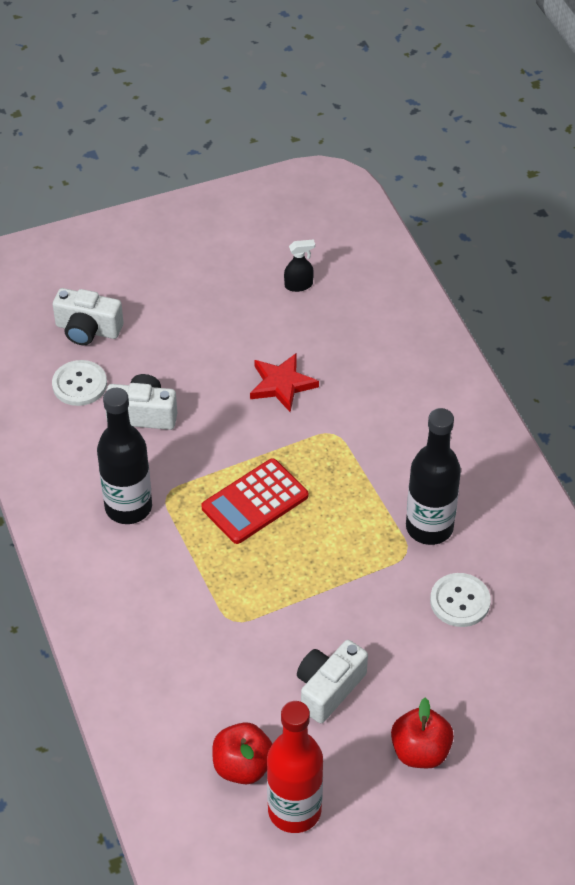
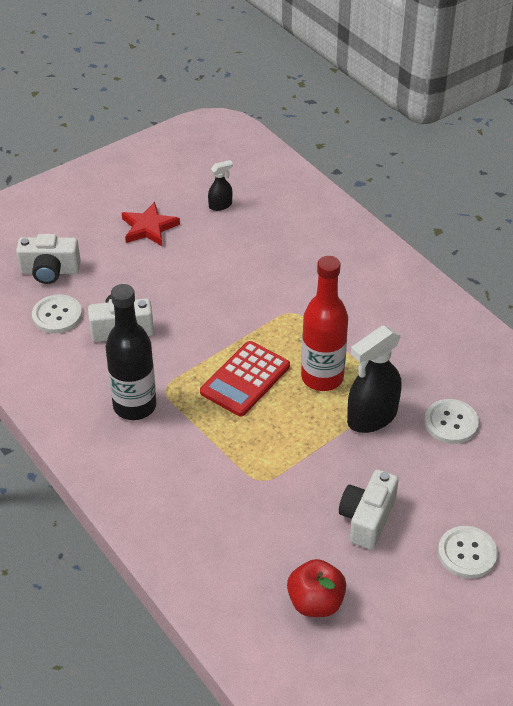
camera: 15 degrees left, 5 degrees down
red star [250,353,319,412] -> red star moved to [122,202,180,246]
red bottle [267,701,323,833] -> red bottle moved to [301,256,348,391]
red apple [391,698,454,768] -> white button [438,526,498,579]
black bottle [406,408,461,545] -> none
none -> black spray bottle [347,325,401,433]

